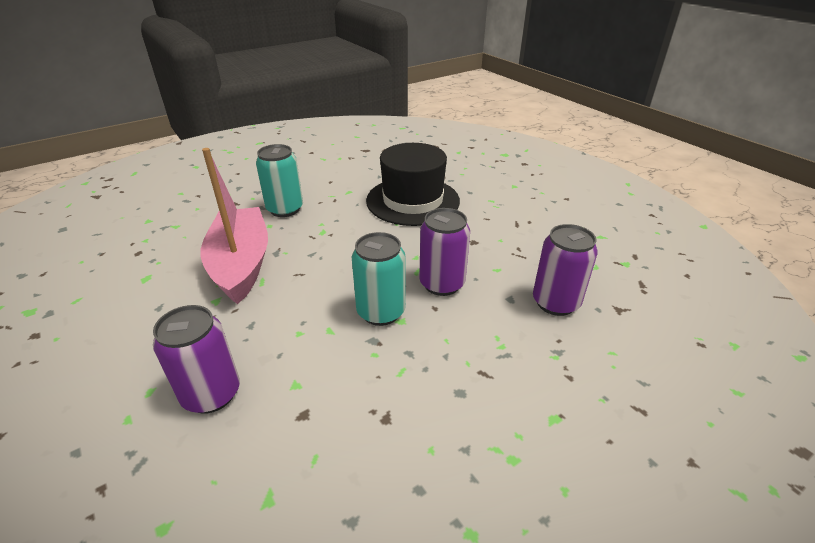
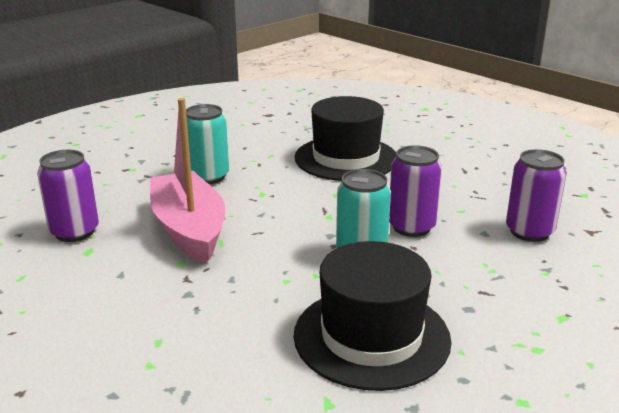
camera: 10 degrees left, 10 degrees down
purple can [153,305,240,414] -> purple can moved to [37,150,99,242]
none -> black hat [294,241,452,391]

